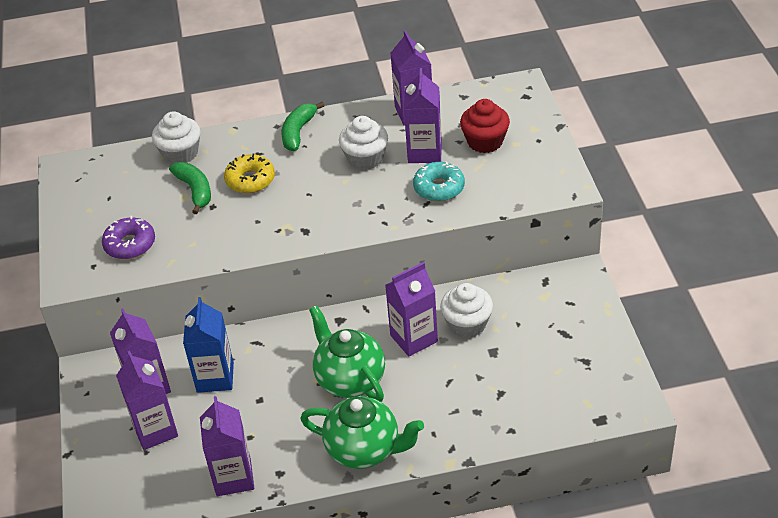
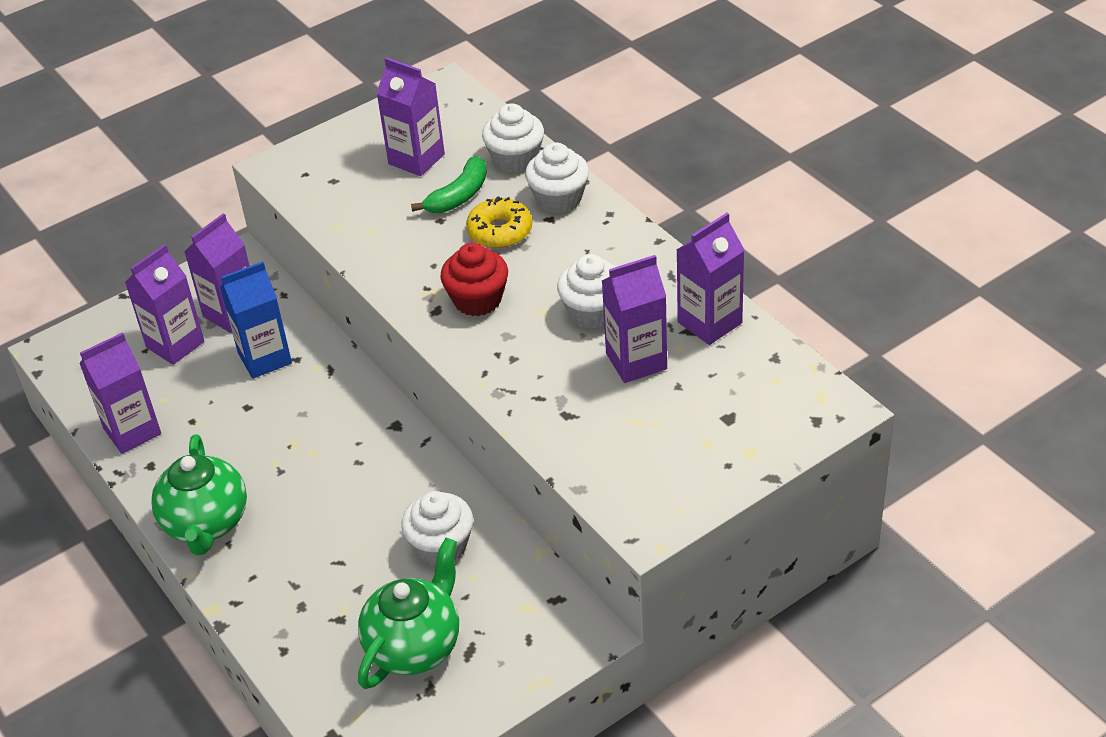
camera: 65 degrees right, 0 degrees up
purple donut [102,216,155,259] -> none
green banana [281,102,324,151] -> none
green teapot [309,305,385,402] -> green teapot moved to [358,538,459,689]
purple carton [385,262,438,357] -> purple carton moved to [376,57,445,176]
turquoise donut [413,161,465,202] -> none
red cupcake [460,99,510,153] -> red cupcake moved to [440,243,508,316]
none -> white cupcake [525,142,589,213]

